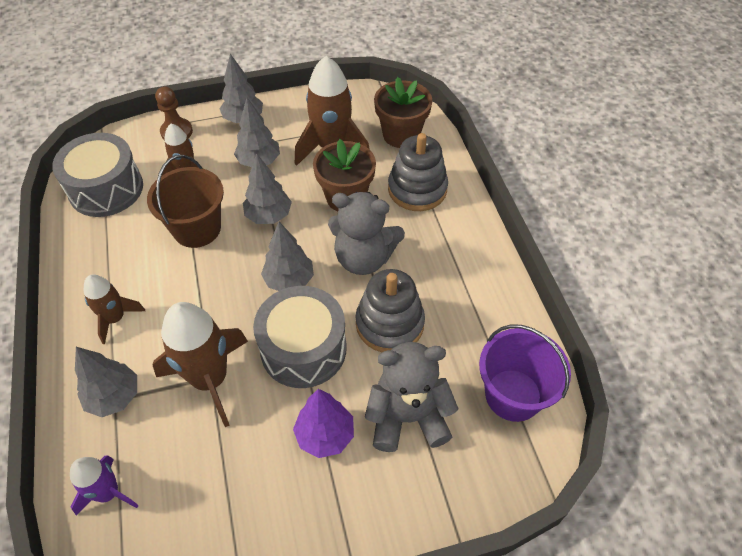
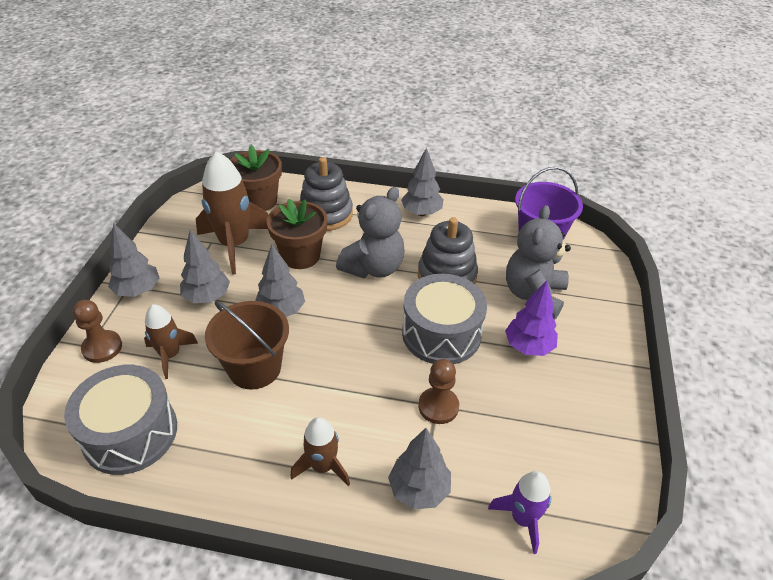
camera: 65 degrees left, 10 degrees down
brown rocket [152,302,248,427] -> brown pawn [418,359,459,424]
grey tree [261,222,314,291] -> grey tree moved to [401,147,443,216]

